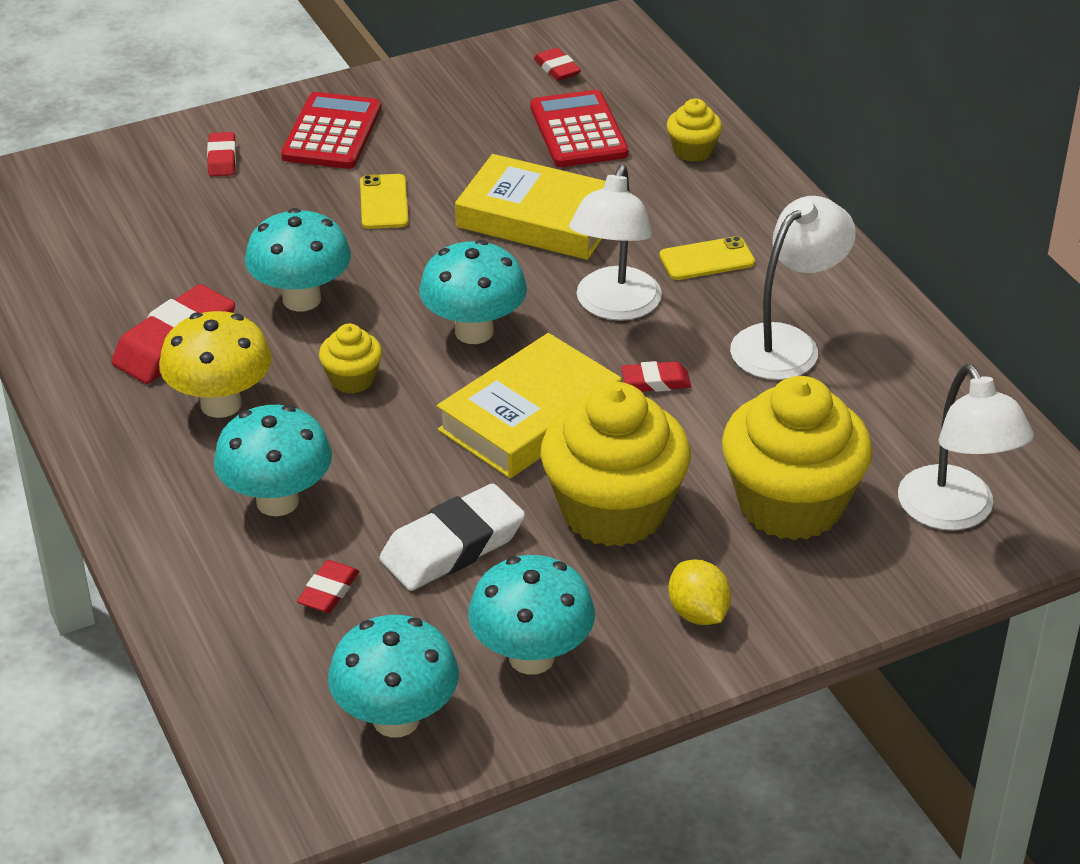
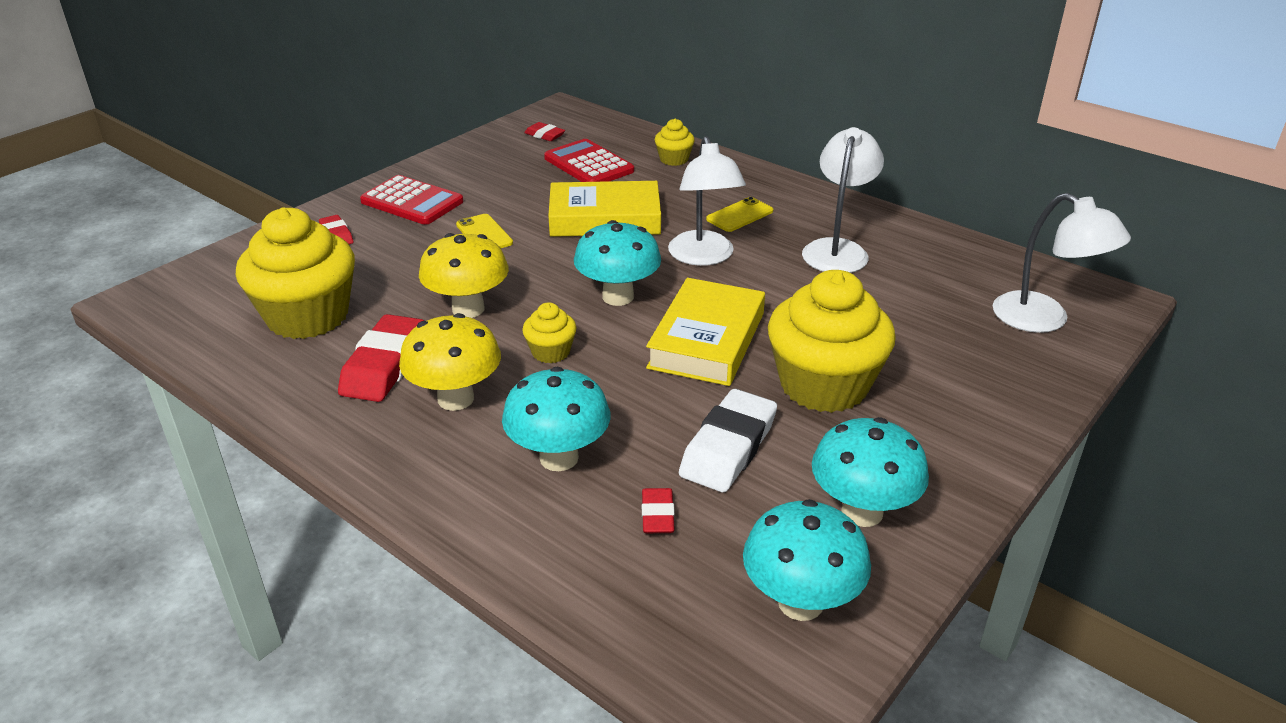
camera: 25 degrees left, 5 degrees down
turquoise mushroom [245,208,351,311] -> yellow mushroom [419,233,509,318]
red calculator [281,92,381,169] -> red calculator turned 135 degrees clockwise [360,175,463,225]
red eraser [621,361,691,392] -> none
yellow lemon [668,560,731,625] -> none
yellow cupcake [722,376,873,540] -> yellow cupcake moved to [236,207,355,339]

